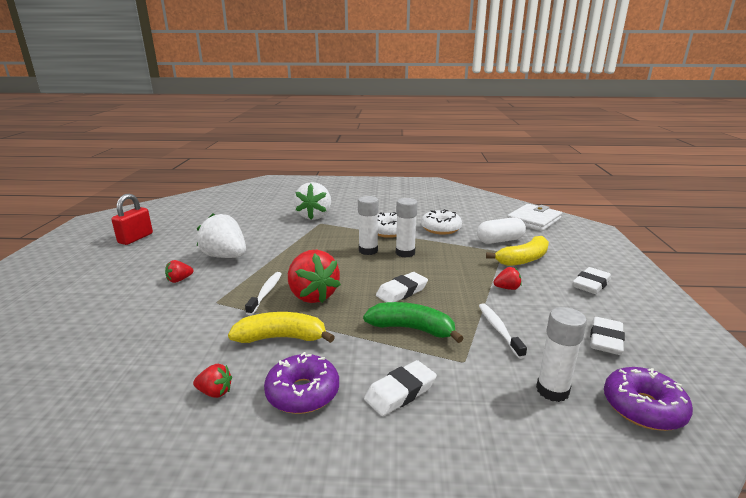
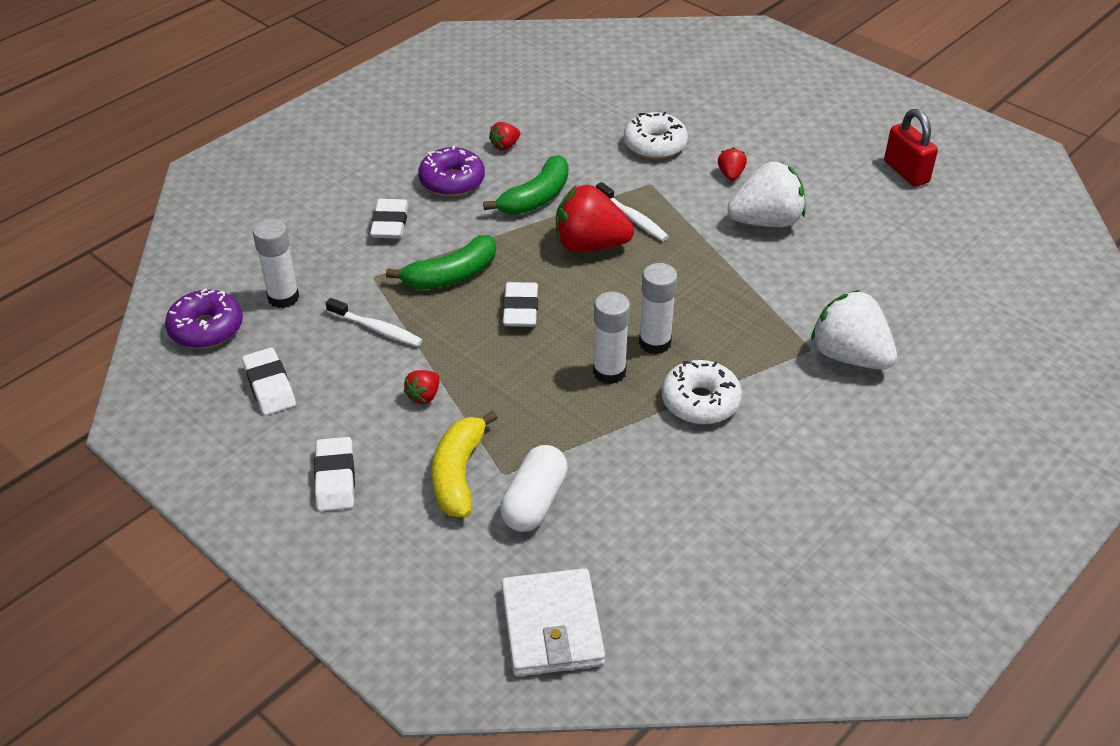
camera: 130 degrees right, 20 degrees up
yellow banana [228,312,335,343] -> green banana [483,155,568,215]
white donut [421,209,462,235] -> white donut moved to [624,112,688,159]

